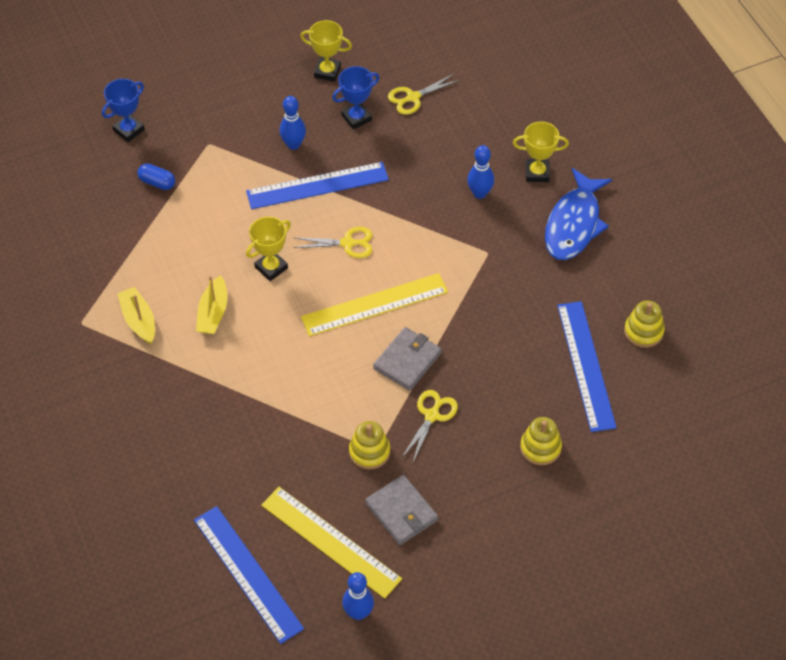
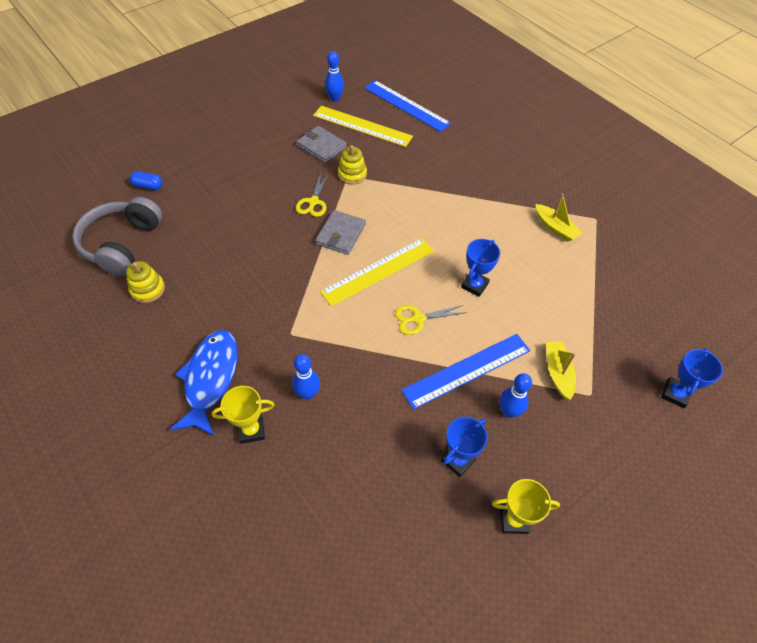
camera: 165 degrees right, 0 degrees up
blue capsule [137,163,175,190] -> blue capsule moved to [130,171,162,190]
yellow boat [196,275,227,334] -> yellow boat moved to [546,341,576,400]
yellow trophy [246,217,291,281] -> blue trophy [461,239,500,297]
yellow scissors [388,74,459,115] -> none
yellow stacking toy [520,417,562,465] -> none
blue ruler [557,301,617,432] -> none
none -> grey headphones [72,197,162,276]

